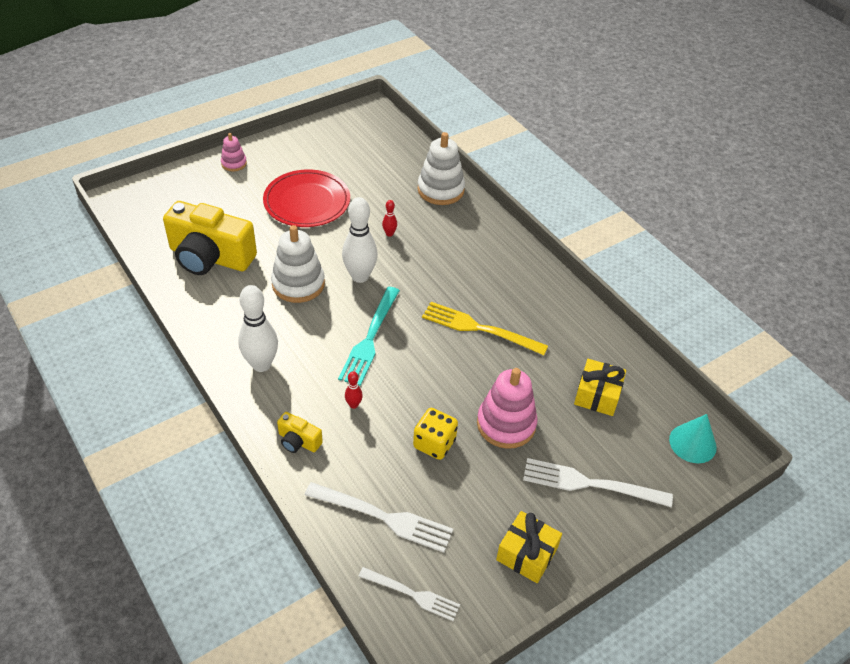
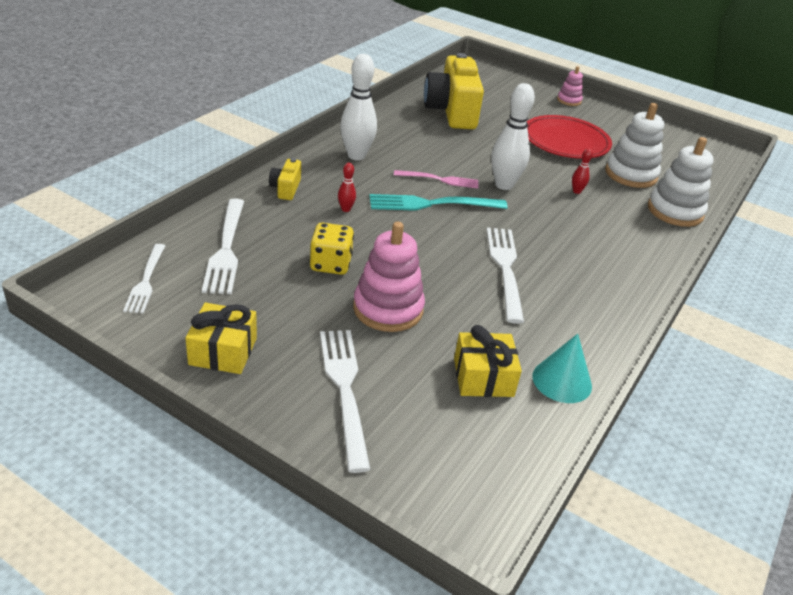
camera: 65 degrees right, 10 degrees down
white stacking toy [271,225,325,303] -> white stacking toy moved to [605,103,664,188]
yellow fork [422,302,548,355] -> white fork [487,228,524,324]
turquoise cone [669,414,717,463] -> turquoise cone moved to [532,334,592,403]
none -> pink fork [394,170,478,189]

